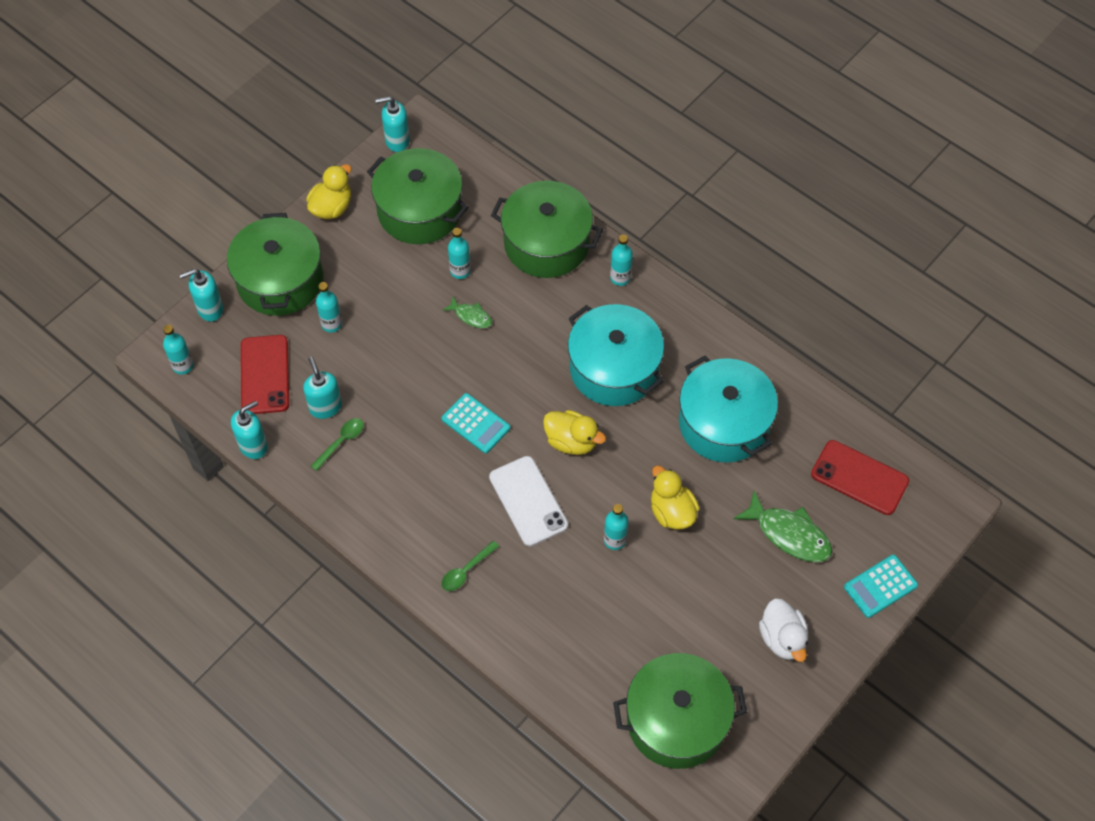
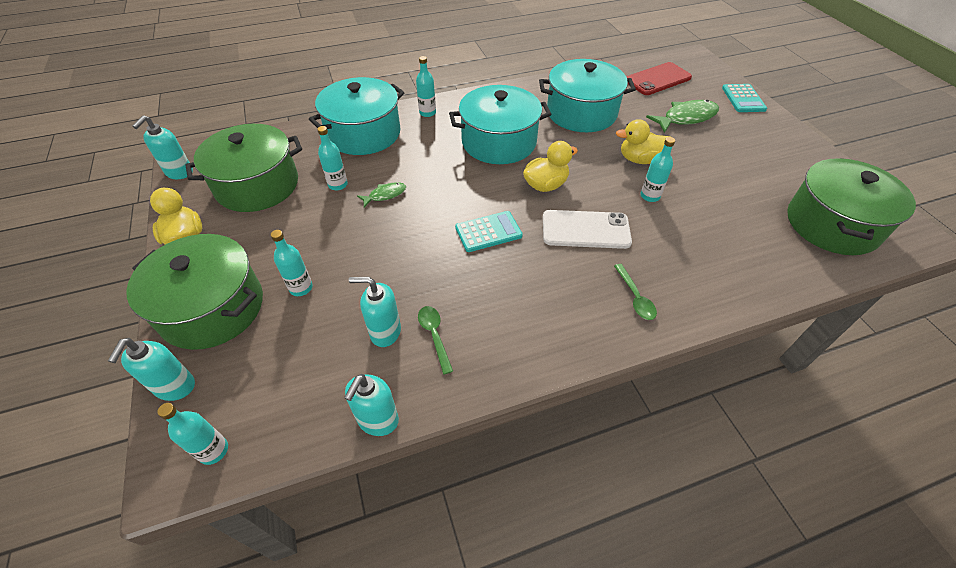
camera: 60 degrees left, 10 degrees down
turquoise soap dispenser [231,401,268,459] -> turquoise soap dispenser turned 150 degrees counterclockwise [344,374,399,436]
red phone [241,335,289,414] -> none
green pot [491,181,603,278] -> turquoise pot [309,77,405,155]
white duck [759,598,808,662] -> none

